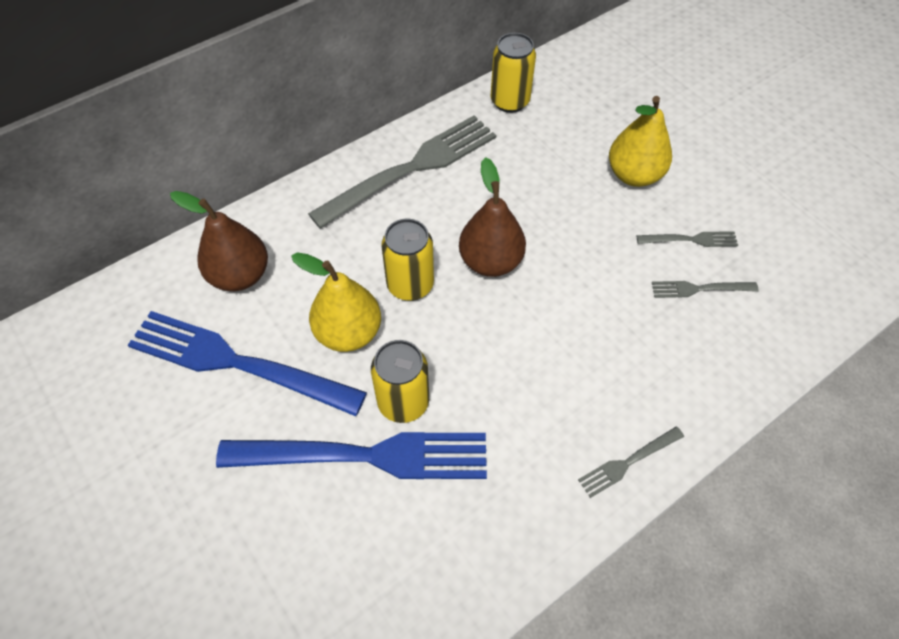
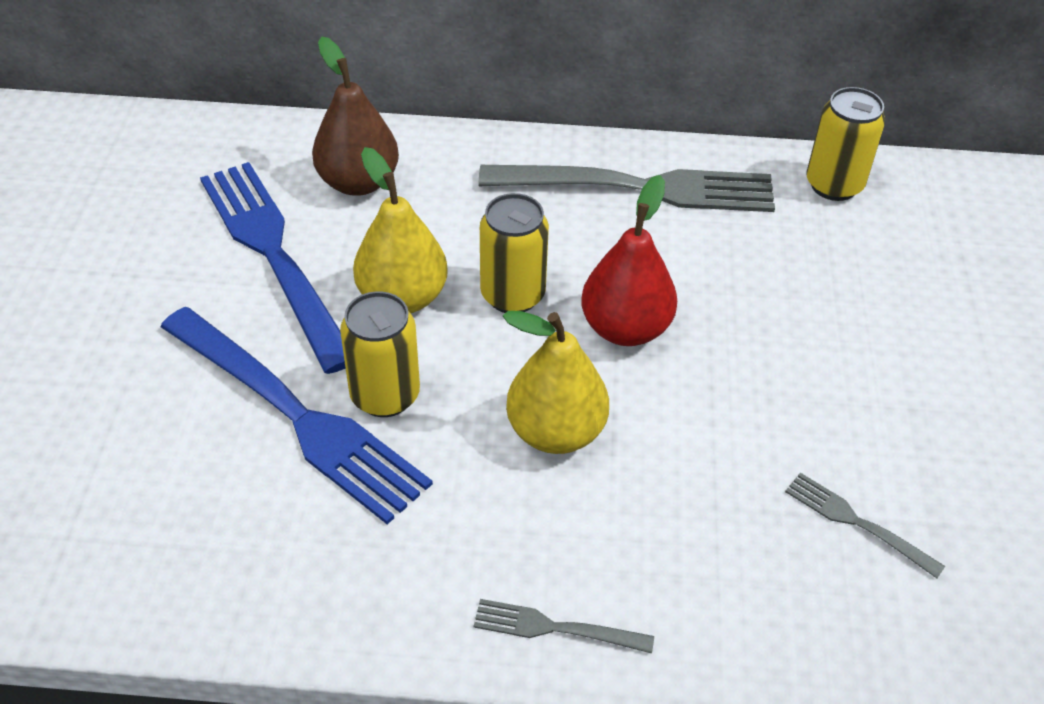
camera: 40 degrees right, 10 degrees down
brown pear [459,157,526,277] -> red pear [581,175,677,346]
yellow pear [609,96,672,187] -> yellow pear moved to [503,311,609,454]
grey fork [637,231,738,247] -> none

